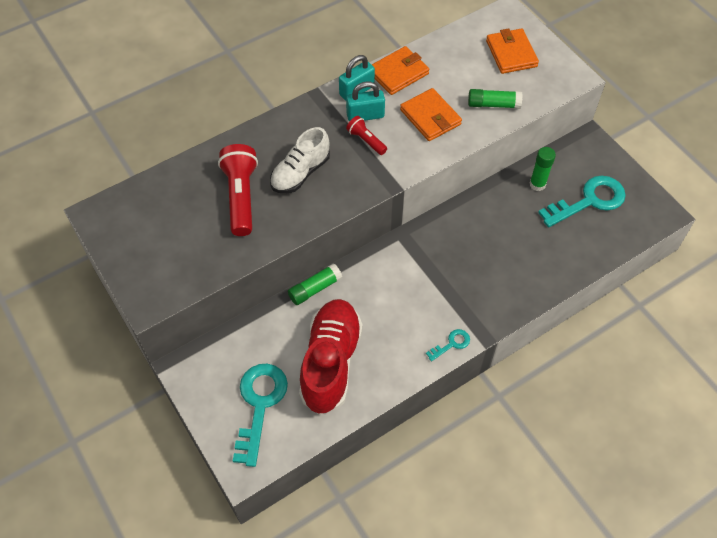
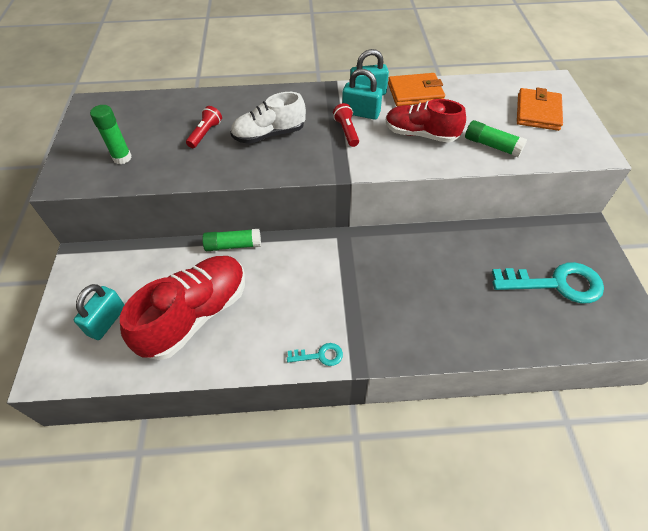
camera: 30 degrees right, 5 degrees down
red flashlight [218,144,258,236] -> red flashlight [186,106,222,148], size x0.53
turquoise key [233,364,288,467] -> turquoise padlock [74,284,125,340]
orange wallet [400,88,462,141] -> red shoe [386,99,466,143]
green glue stick [530,147,556,191] -> green glue stick moved to [90,105,132,164]

